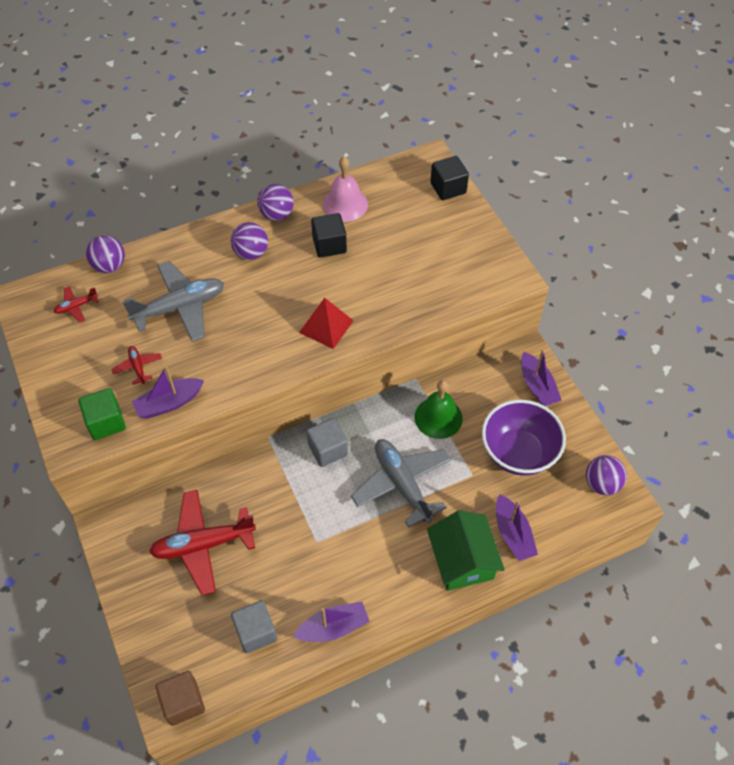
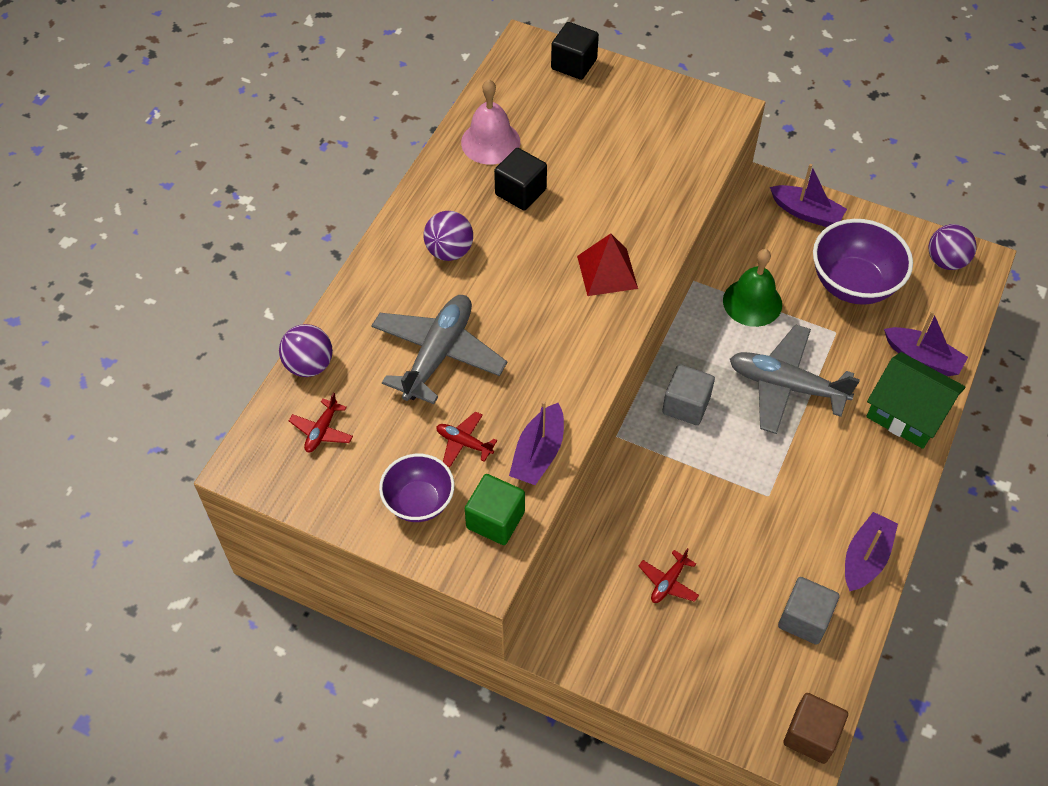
camera: 40 degrees left, 0 degrees up
red plane [149,490,256,595] -> red plane [639,548,699,603], size x0.46
purple ball [257,184,294,221] -> none
none -> purple bowl [379,454,454,522]

